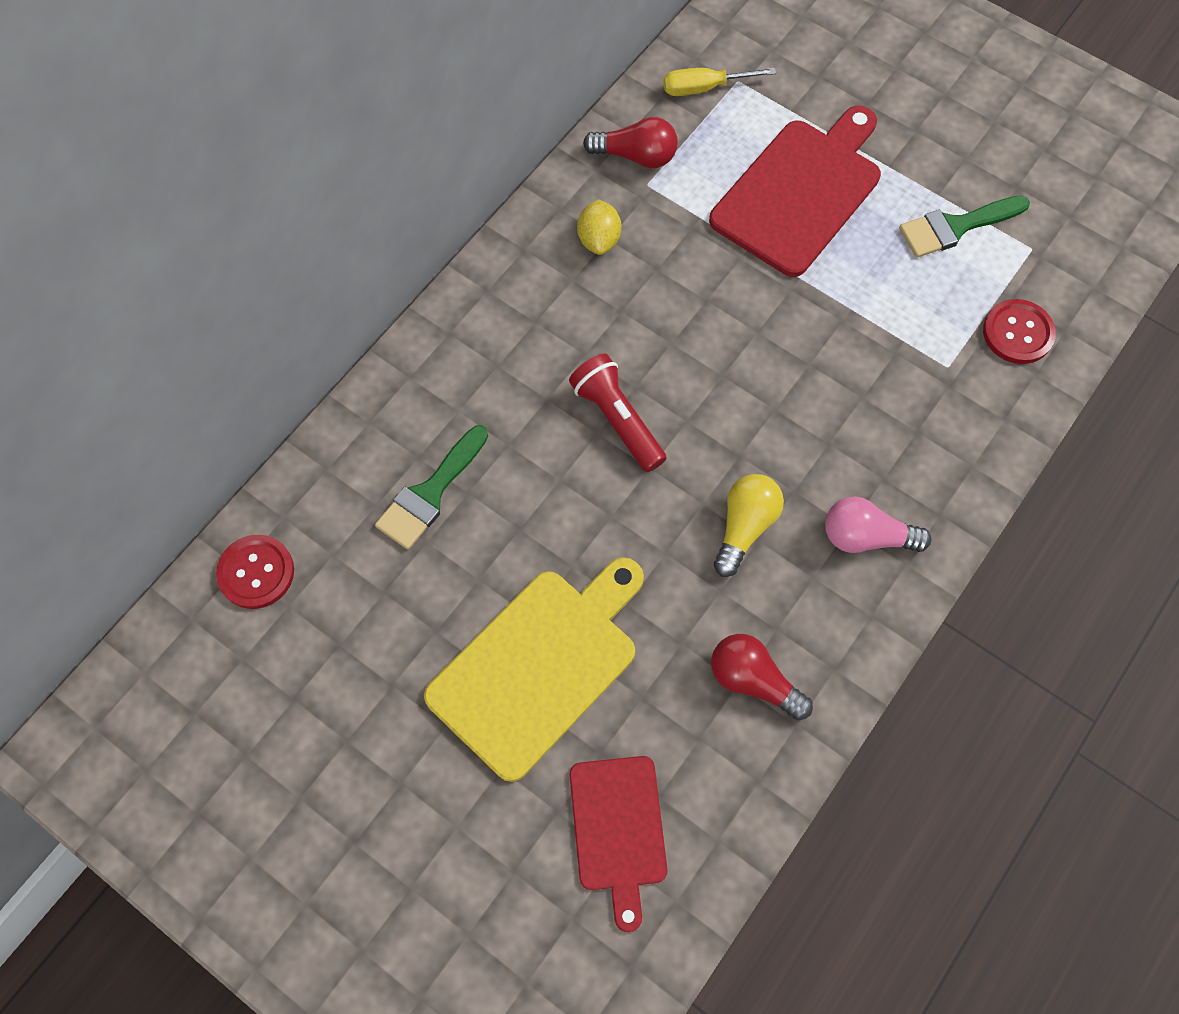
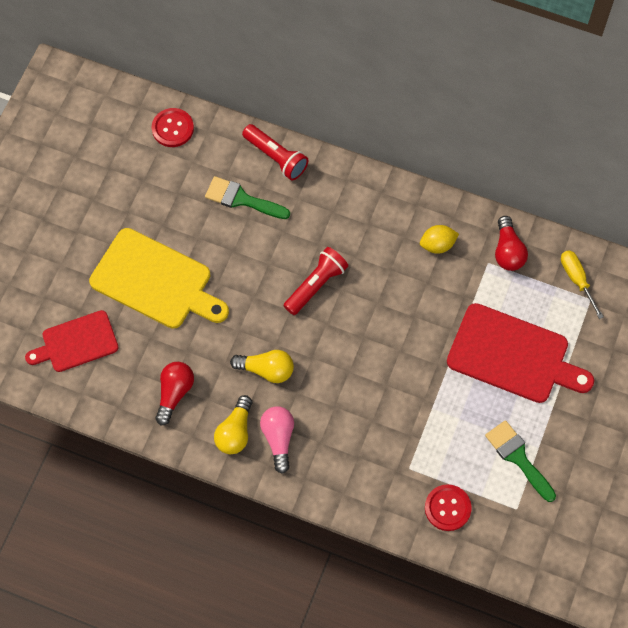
camera: 75 degrees right, 0 degrees up
none -> yellow light bulb [214,395,252,454]
none -> red flashlight [242,124,308,181]

